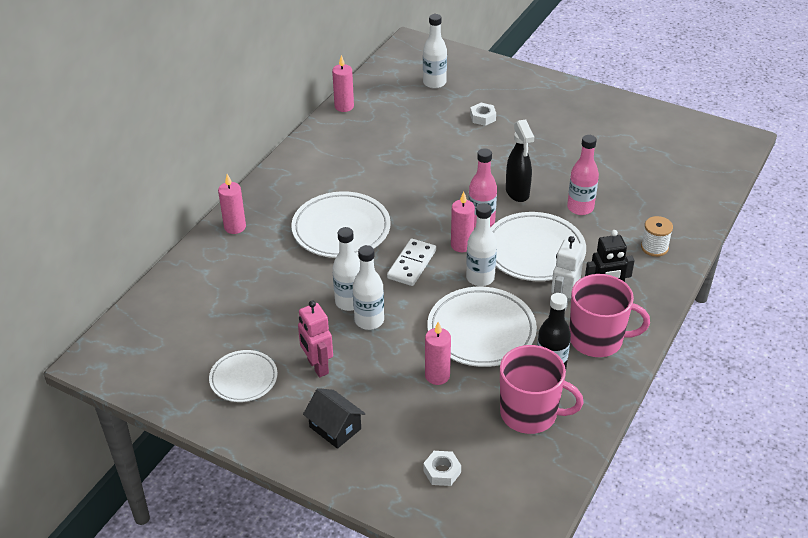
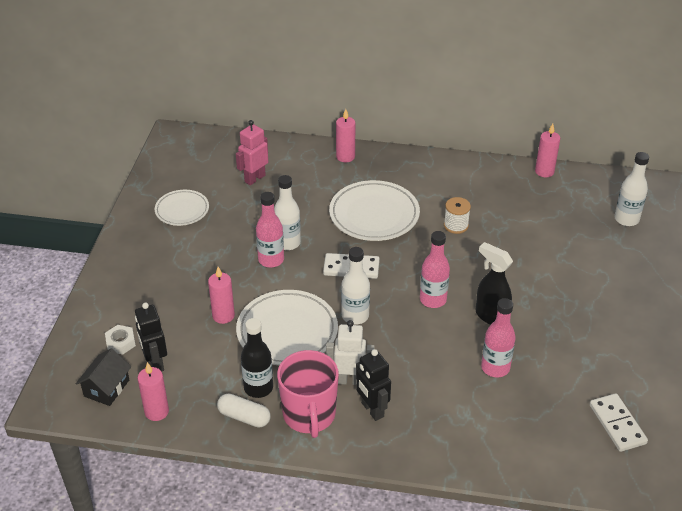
camera: 70 degrees right, 0 degrees up
pink robot [298,301,333,377] -> pink robot moved to [236,120,268,185]
black house [303,388,366,449] -> black house moved to [76,349,131,406]
white bottle [353,245,384,330] -> pink bottle [256,192,284,268]
pink candle [451,192,475,252] -> pink candle moved to [138,362,169,421]
white nut [470,103,496,126] -> none
white plate [491,212,586,281] -> none
pink mug [500,345,584,434] -> none
black spray bottle [506,119,534,202] -> black spray bottle turned 75 degrees clockwise [476,242,513,325]
white spool [641,216,673,257] -> white spool moved to [444,197,471,234]
none -> black robot [135,302,167,372]
none -> white capsule [217,394,270,428]
none -> white domino [590,393,648,452]

